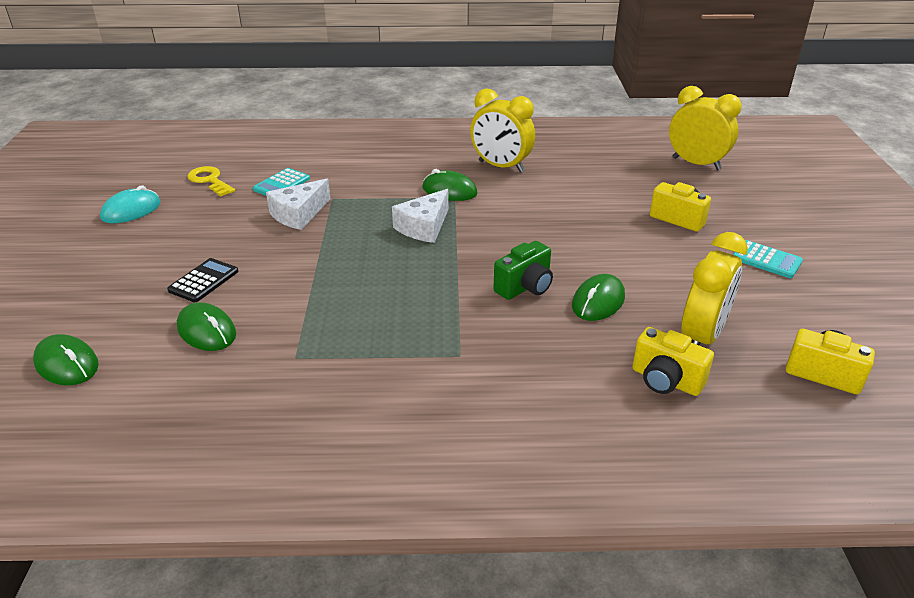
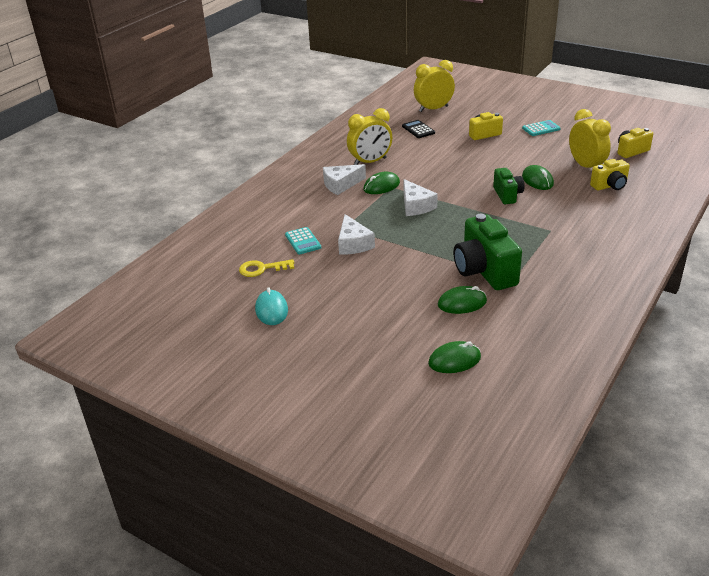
camera: 55 degrees left, 0 degrees up
black calculator [167,258,238,302] -> black calculator moved to [402,120,435,138]
none -> white cheese [323,164,366,195]
none -> green camera [454,214,522,290]

